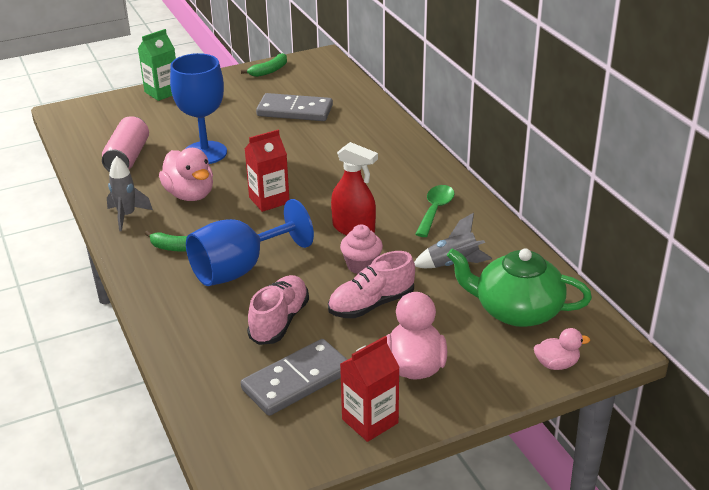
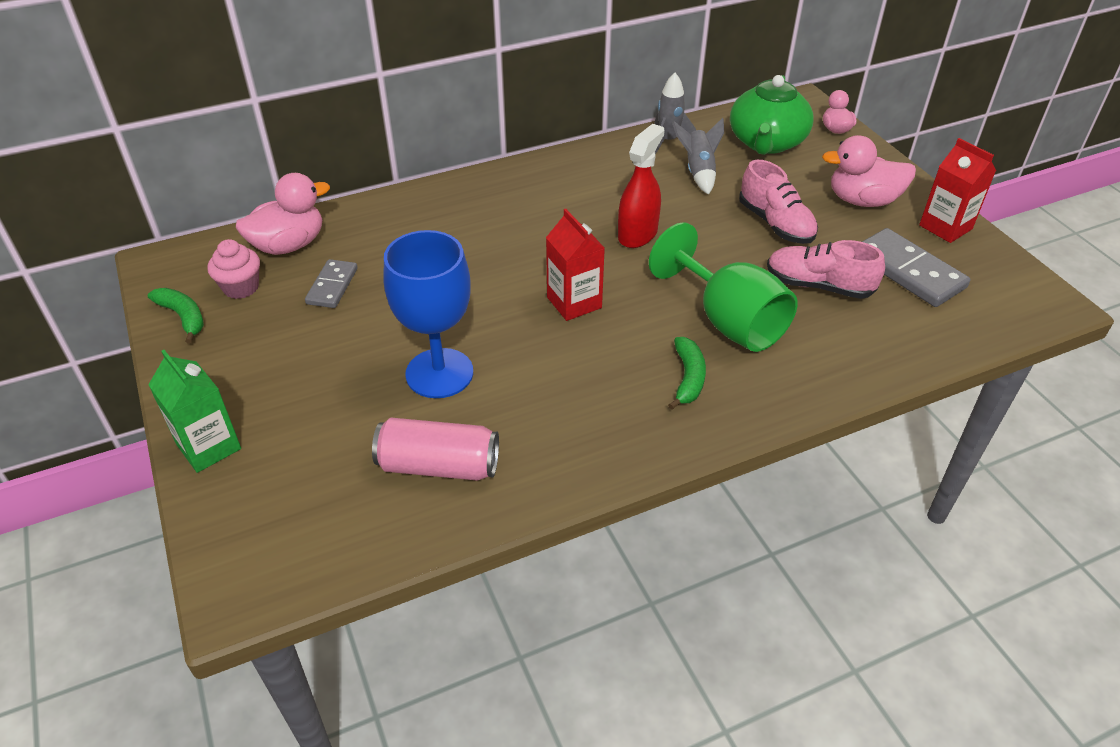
camera: 90 degrees left, 10 degrees up
grey rocket [107,156,153,231] -> grey rocket moved to [654,73,696,154]
pink duck [159,148,213,201] -> pink duck moved to [236,173,330,255]
blue goblet [186,199,314,286] -> green goblet [649,222,798,352]
grey domino [256,93,333,121] -> grey domino [305,259,358,308], size x0.60
pink cupcake [340,224,383,274] -> pink cupcake moved to [207,239,260,299]
green spoon [415,185,454,237] -> none

